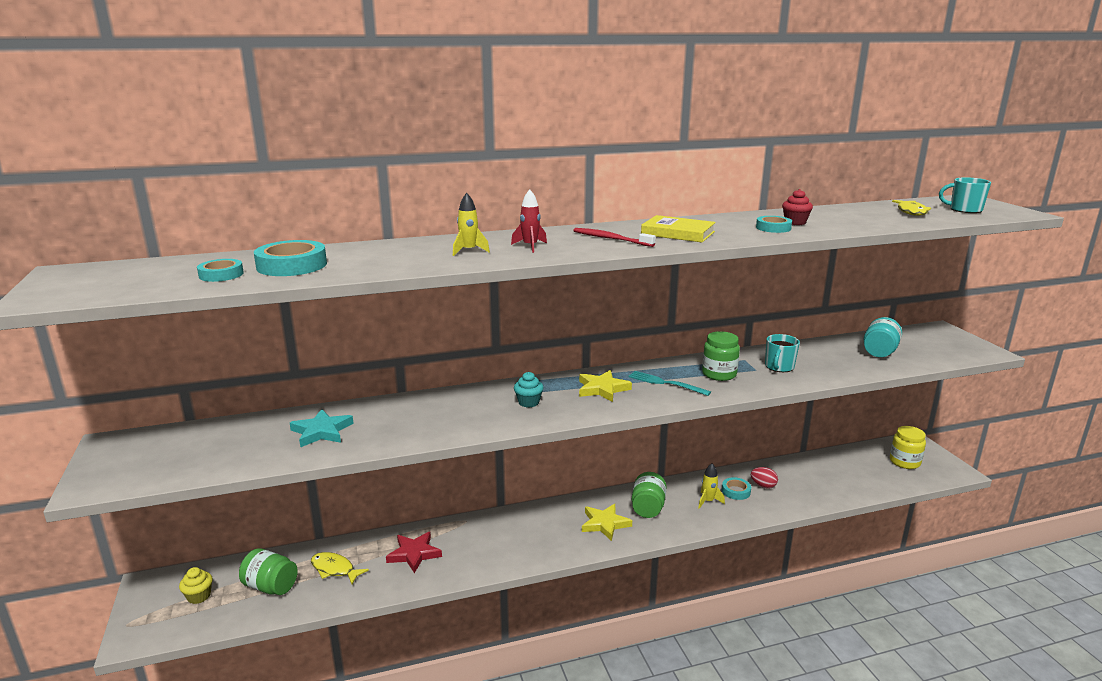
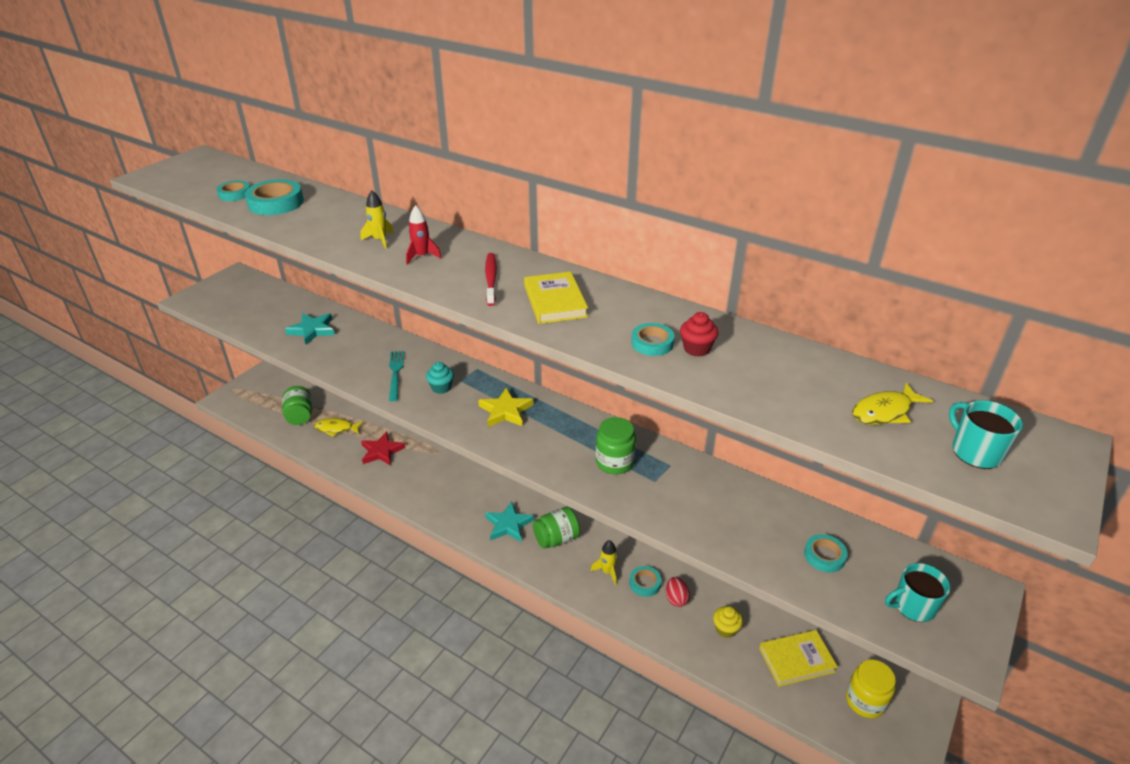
camera: 50 degrees right, 15 degrees up
yellow cupcake [179,567,213,604] -> yellow cupcake moved to [713,606,743,638]
yellow fish [311,552,369,584] -> yellow fish turned 75 degrees counterclockwise [314,418,364,437]
yellow star [582,504,632,541] -> turquoise star [485,501,534,542]
turquoise fork [628,371,711,396] -> turquoise fork moved to [389,351,404,401]
turquoise mug [765,334,800,372] -> turquoise mug moved to [885,563,950,622]
turquoise jar [864,317,902,357] -> turquoise tape [804,534,848,572]
none -> yellow book [759,630,838,687]

